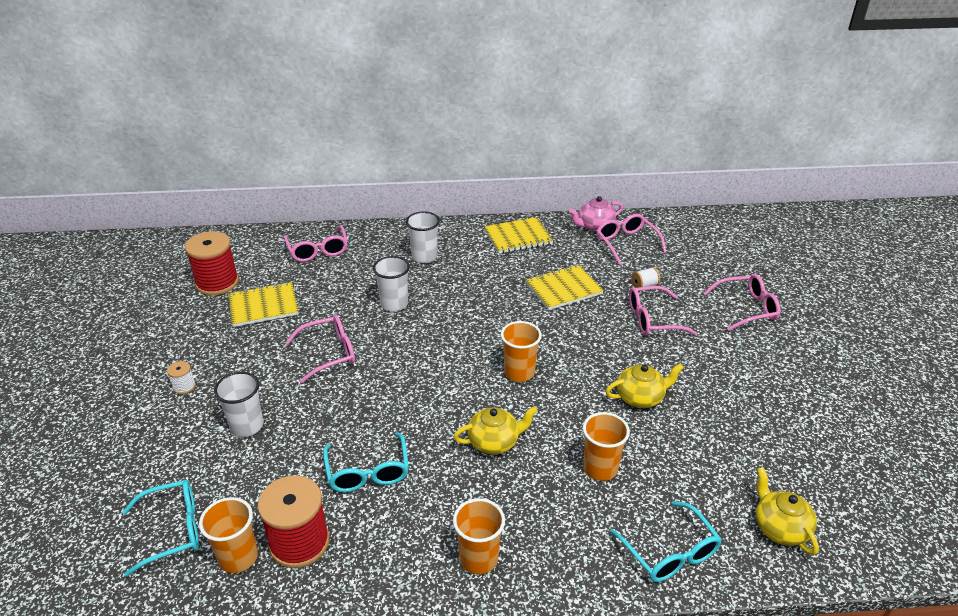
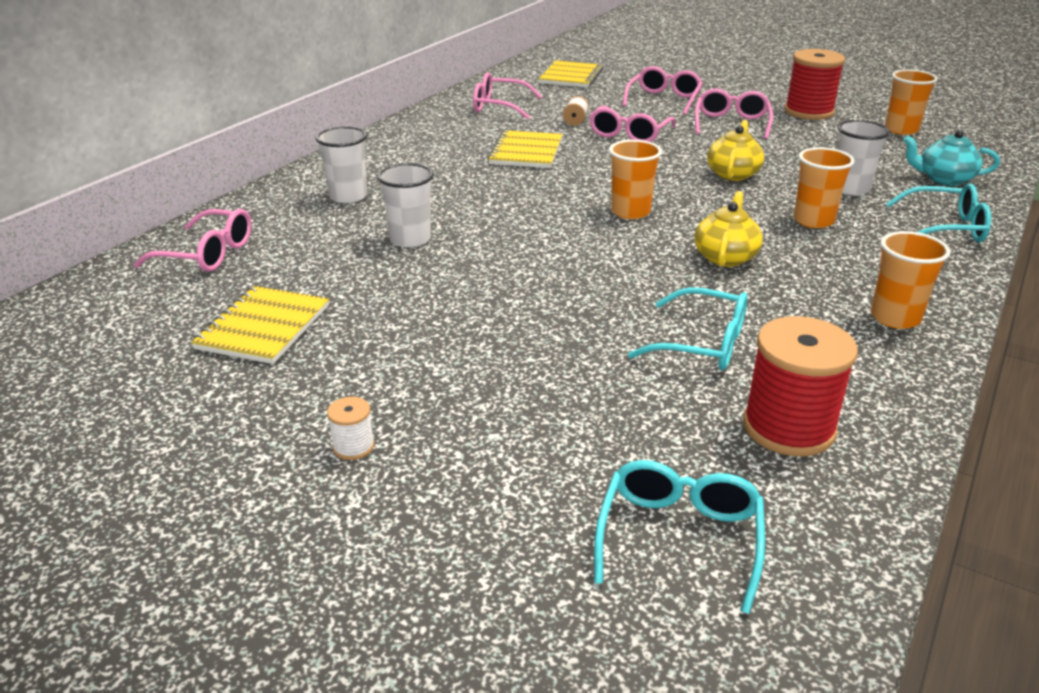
camera: 55 degrees left, 5 degrees down
red spool [185,231,239,296] -> red spool moved to [784,49,845,120]
orange cup [199,497,258,573] -> orange cup moved to [885,69,938,135]
white cup [214,372,263,437] -> white cup moved to [838,120,890,196]
pink glasses [285,315,355,383] -> pink glasses moved to [695,88,773,139]
yellow notebook [484,217,553,253] -> yellow notebook moved to [539,60,604,88]
pink teapot [569,196,623,232] -> none
yellow teapot [756,467,819,555] -> turquoise teapot [903,130,1000,186]

